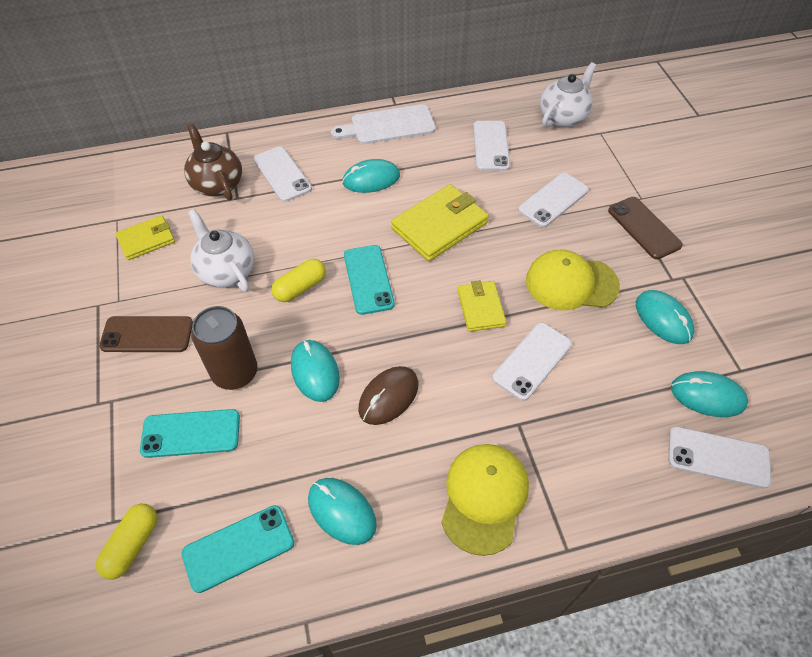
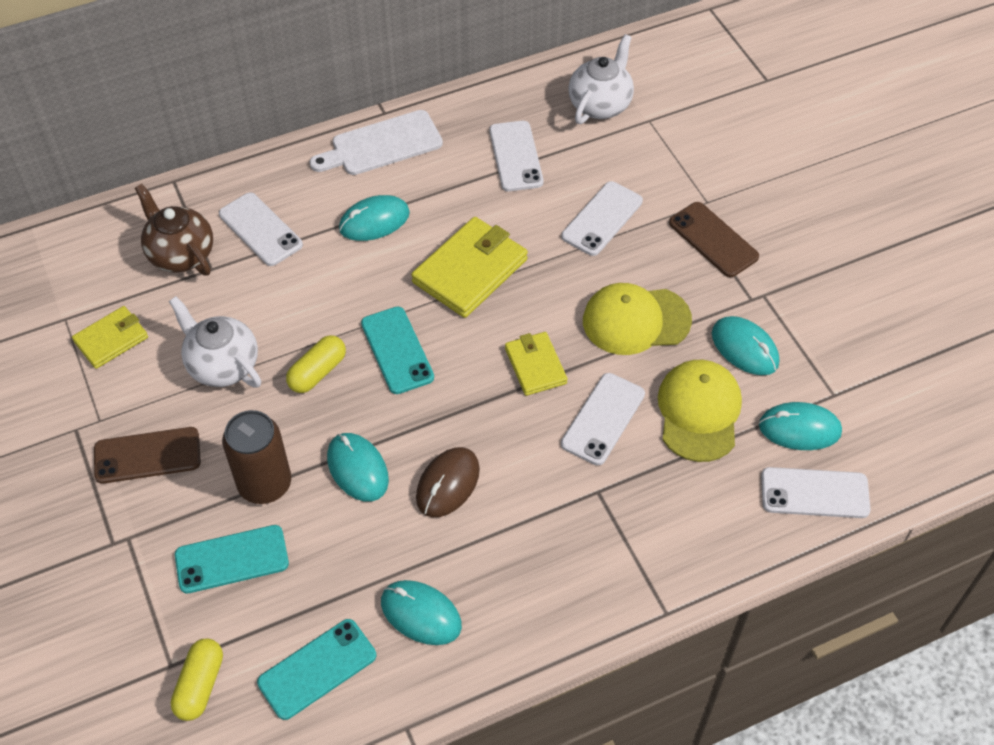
camera: 10 degrees left, 0 degrees up
yellow cap [441,444,529,556] -> yellow cap moved to [658,360,742,462]

